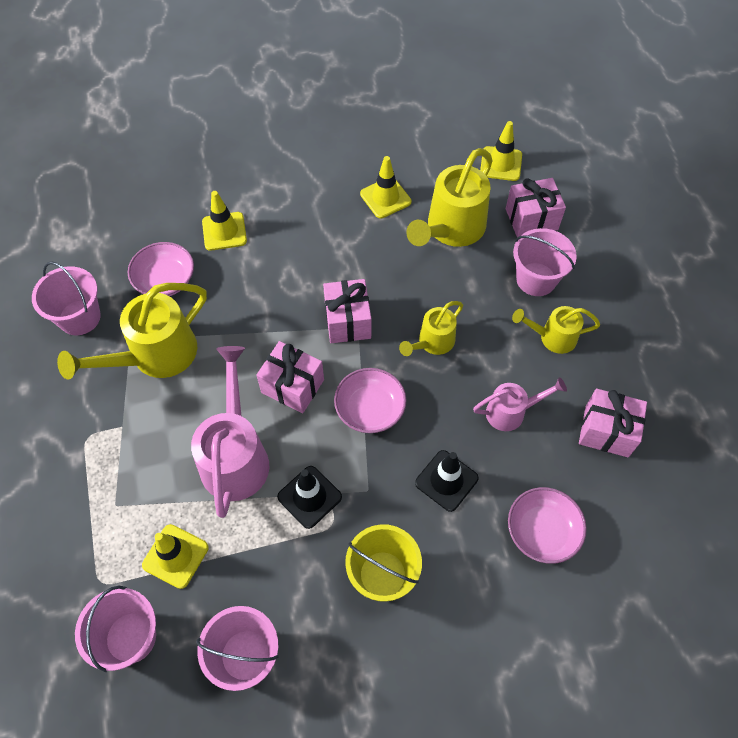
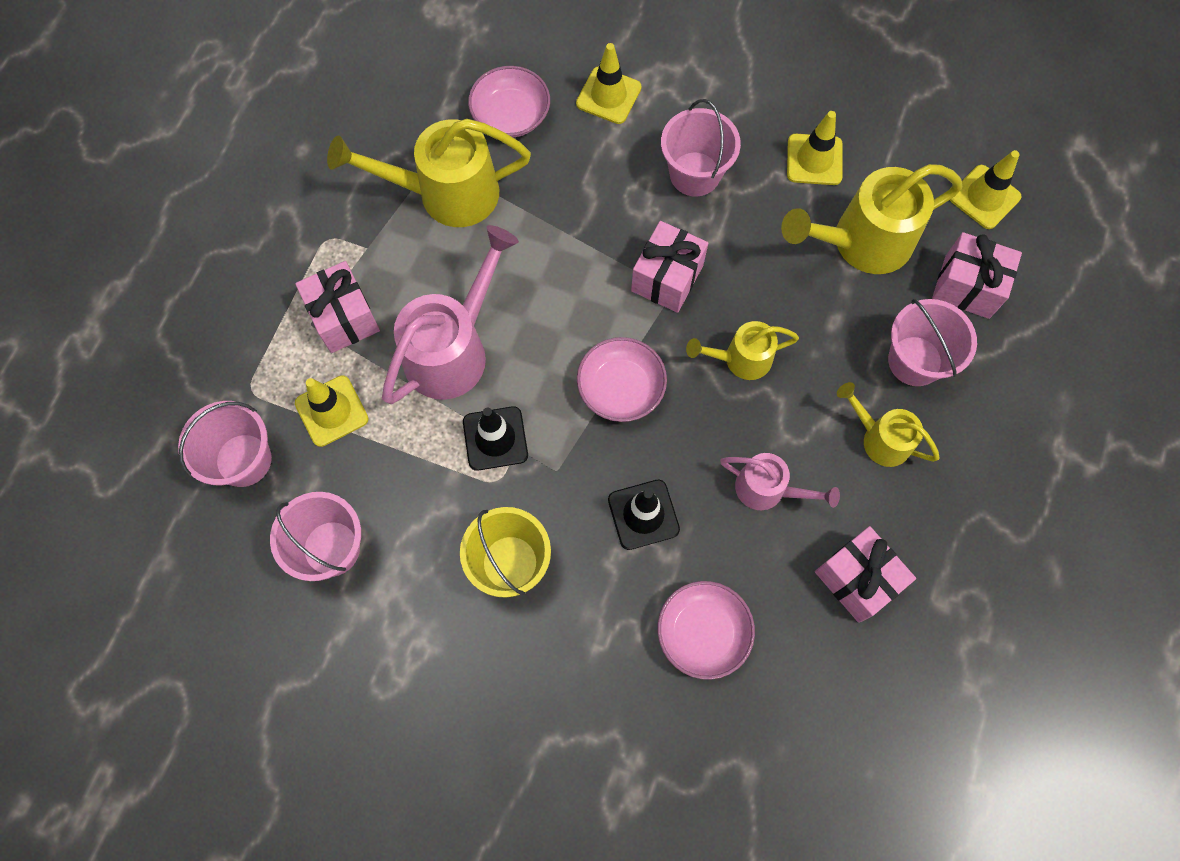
camera: 35 degrees right, 10 degrees up
pink bucket [32,262,101,335] -> pink bucket moved to [661,99,741,197]
pink gift [256,341,324,413] -> pink gift moved to [295,261,380,353]

